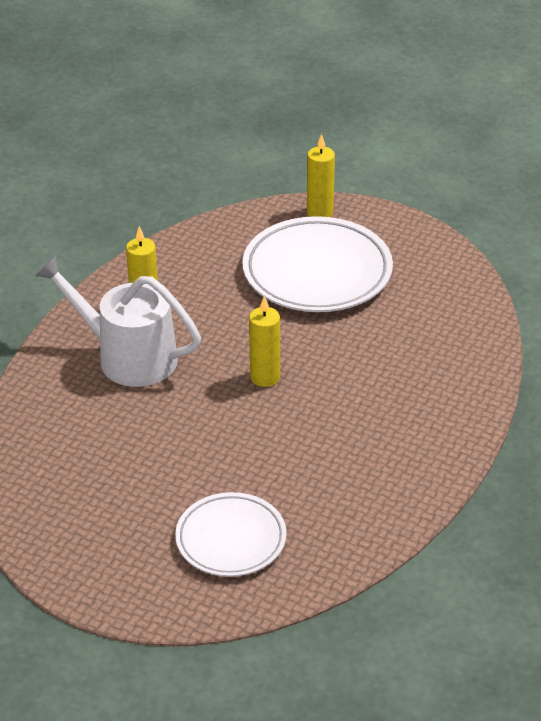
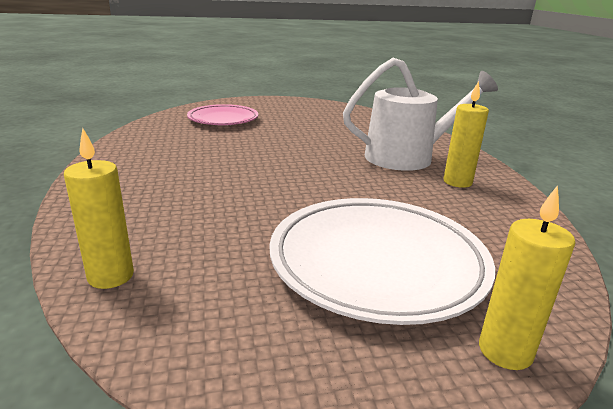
camera: 140 degrees right, 15 degrees down
white plate [175,492,287,577] -> pink plate [187,104,258,126]
yellow candle [249,296,280,387] -> yellow candle moved to [64,128,134,289]

